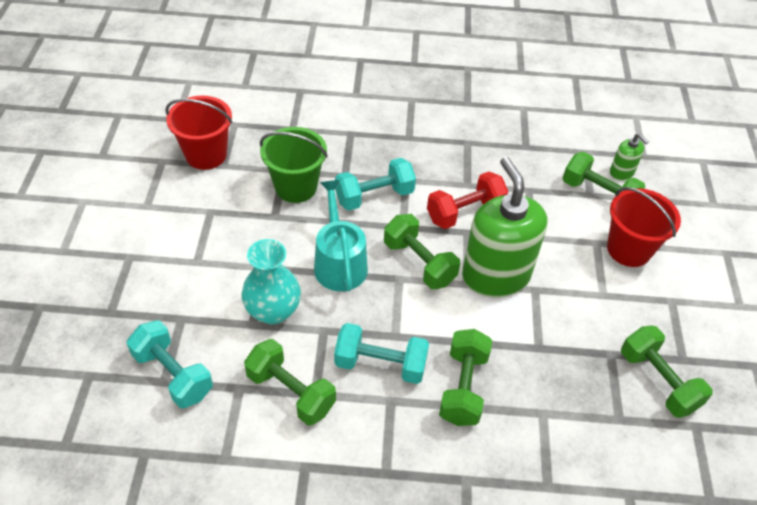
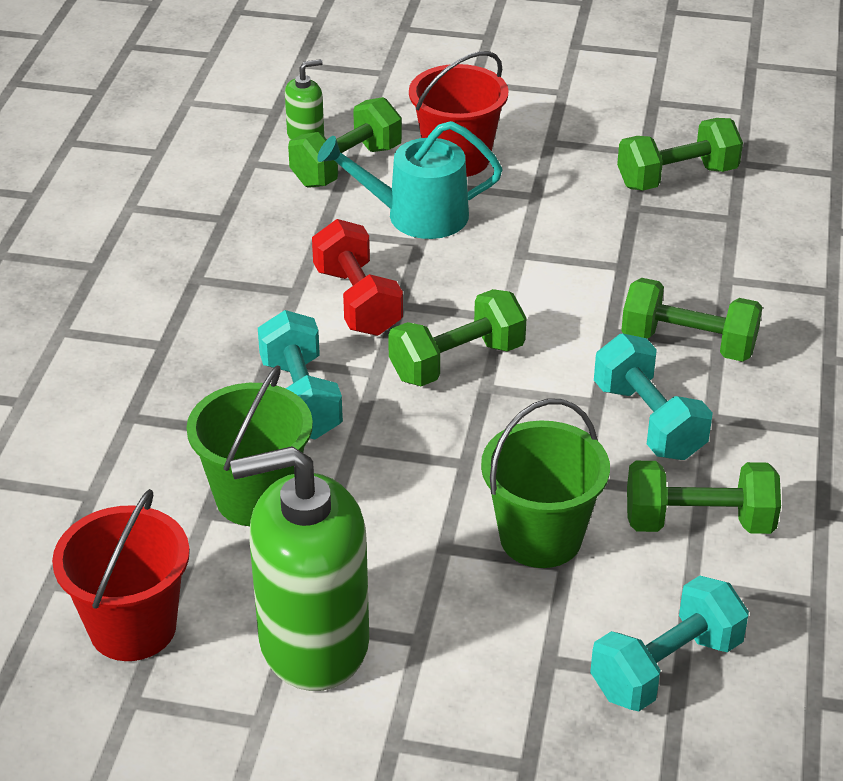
camera: 80 degrees left, 10 degrees down
turquoise vase [241,239,301,324] -> green bucket [481,399,610,568]
green dumbbell [244,339,336,425] -> green dumbbell turned 45 degrees clockwise [627,461,781,534]
turquoise watering can [314,180,368,291] -> turquoise watering can moved to [317,121,503,239]
turquoise dumbbell [334,323,429,384] -> turquoise dumbbell turned 45 degrees counterclockwise [594,333,713,460]
green soap dispenser [462,157,547,298] -> green soap dispenser moved to [230,446,369,691]

